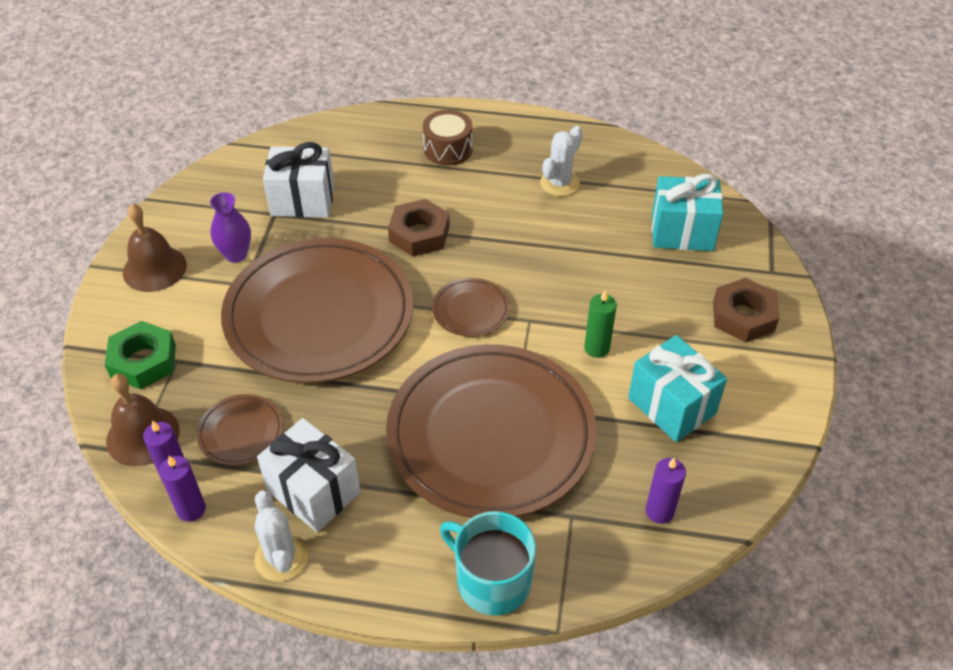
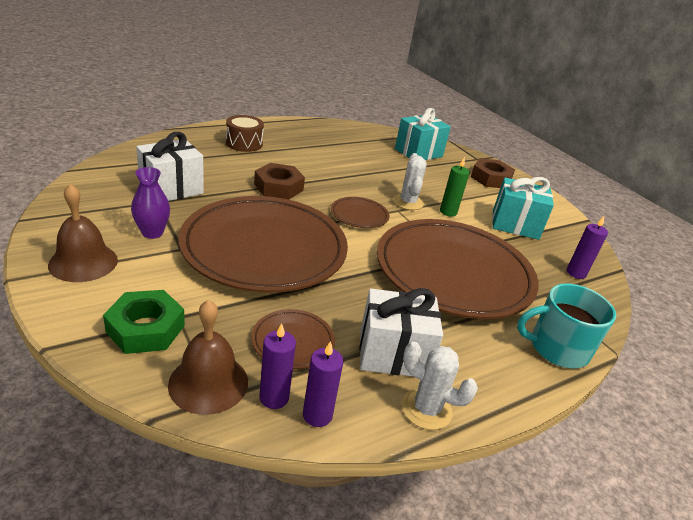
camera: 45 degrees left, 15 degrees down
white cactus [540,126,583,196] -> white cactus moved to [393,153,427,210]

